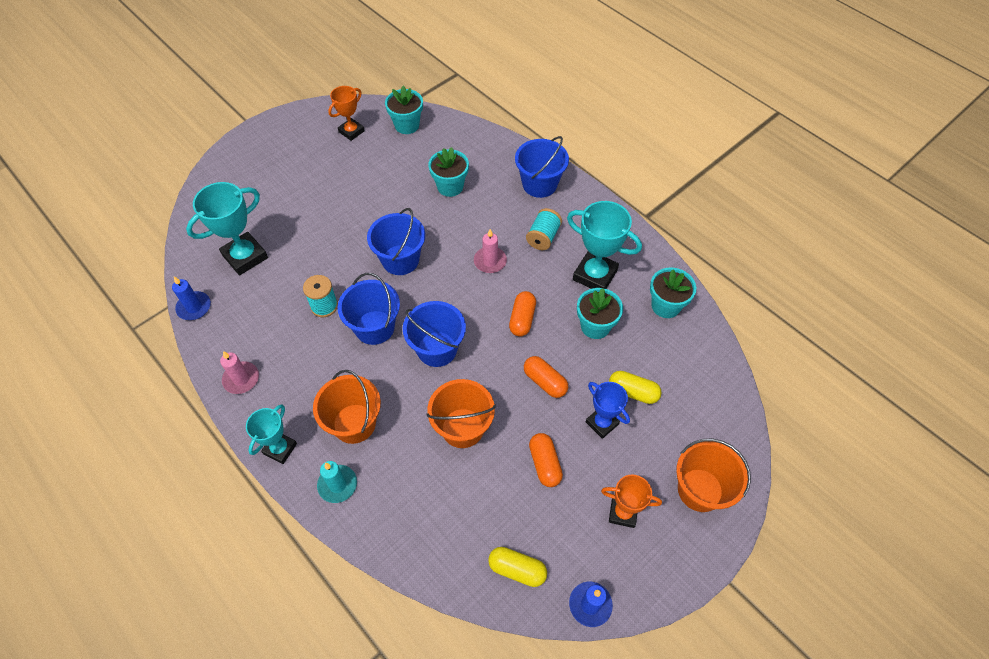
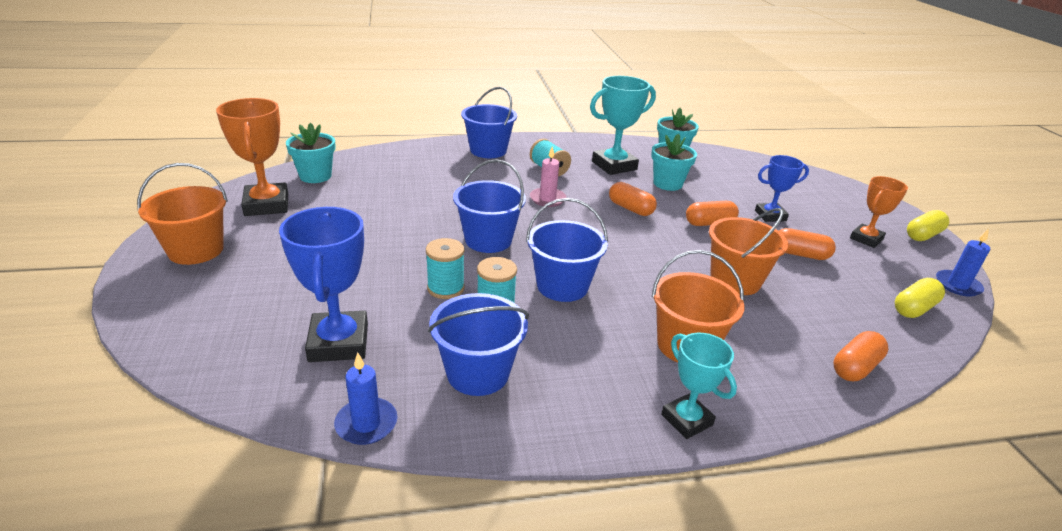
camera: 60 degrees left, 25 degrees down
turquoise trophy [186,182,268,275] -> blue trophy [279,207,368,362]
pink candle [220,351,259,394] -> none
turquoise candle [317,461,357,503] -> none
orange trophy [328,86,365,141] -> orange trophy [216,98,288,216], size x1.60
blue bucket [403,301,466,367] -> blue bucket moved to [428,293,529,396]
turquoise flower pot [428,147,469,197] -> none
yellow capsule [609,371,662,404] -> yellow capsule moved to [907,210,949,241]
orange bucket [676,439,751,512] -> orange bucket moved to [137,163,228,265]
none -> turquoise spool [426,238,464,299]
none -> orange capsule [833,331,889,381]

